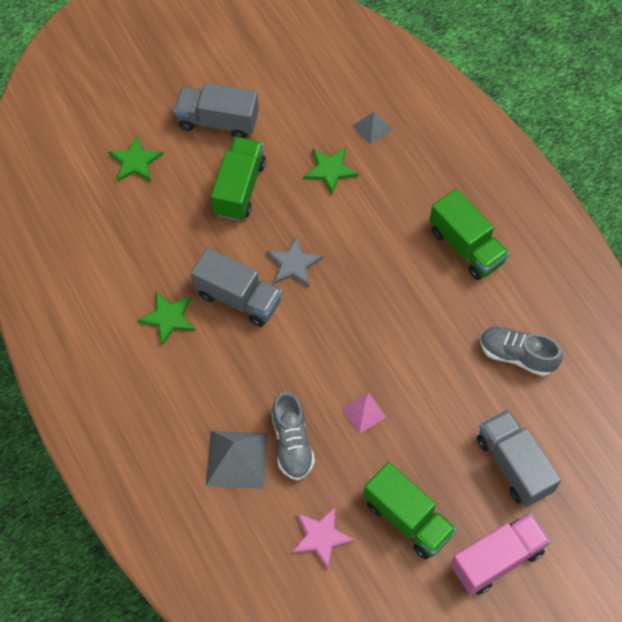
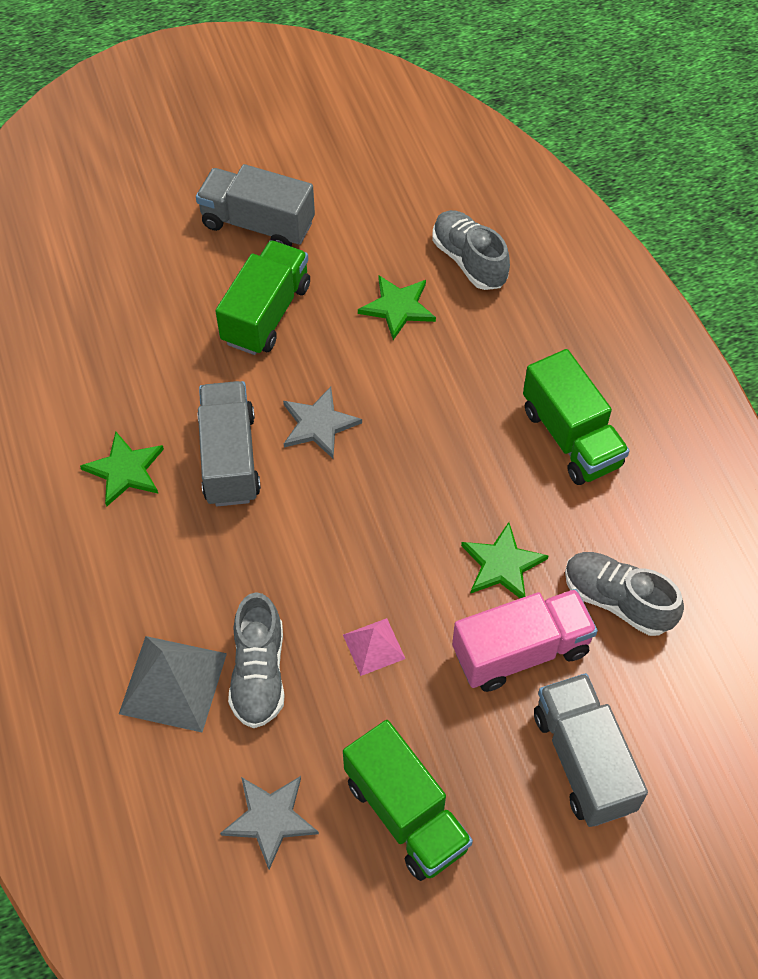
camera: 10 degrees right, 5 degrees down
green star [108,136,163,182] -> green star moved to [461,522,549,598]
grey truck [191,247,282,327] -> grey truck turned 135 degrees counterclockwise [197,381,261,507]
pink star [292,507,355,569] -> grey star [220,776,319,870]
grey pyramid [353,111,393,145] -> grey shoe [433,210,510,290]
pink truck [450,513,551,595] -> pink truck moved to [452,589,598,692]

